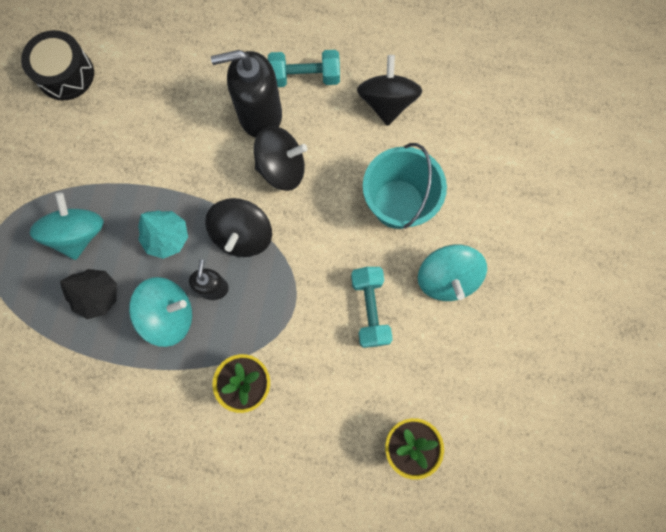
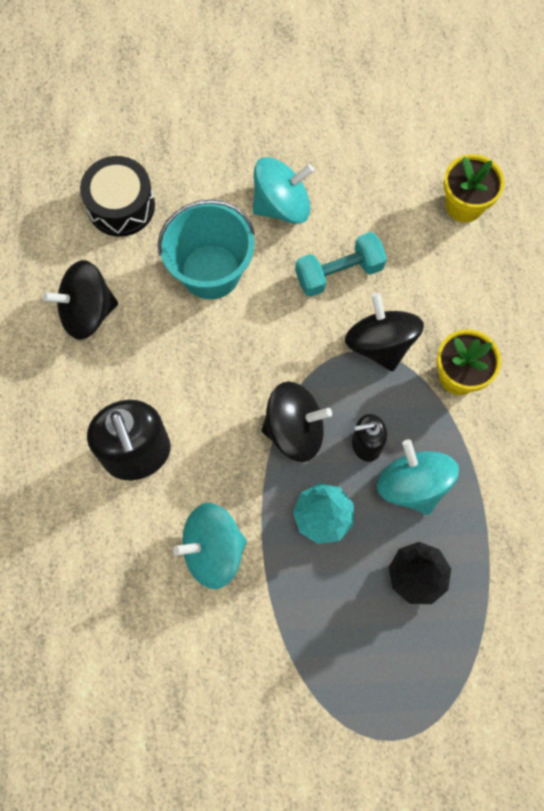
camera: 105 degrees left, 5 degrees down
black drum [21,30,94,100] -> black drum moved to [80,156,155,237]
turquoise spinning top [30,193,103,260] -> turquoise spinning top moved to [173,503,247,589]
black spinning top [254,126,308,191] -> black spinning top moved to [345,293,424,371]
turquoise dumbbell [268,50,340,87] -> none

